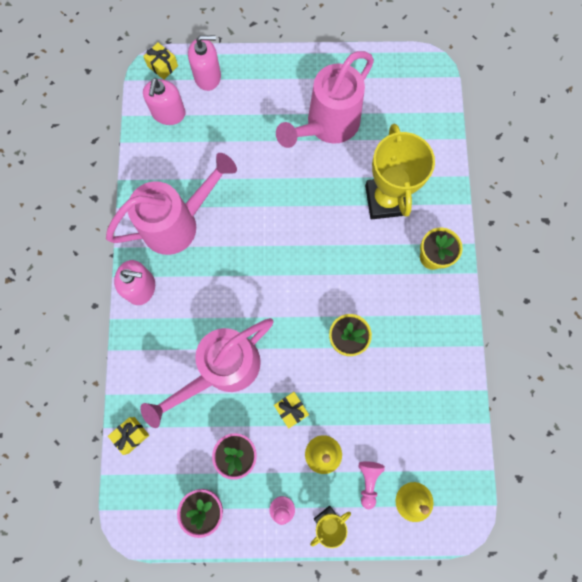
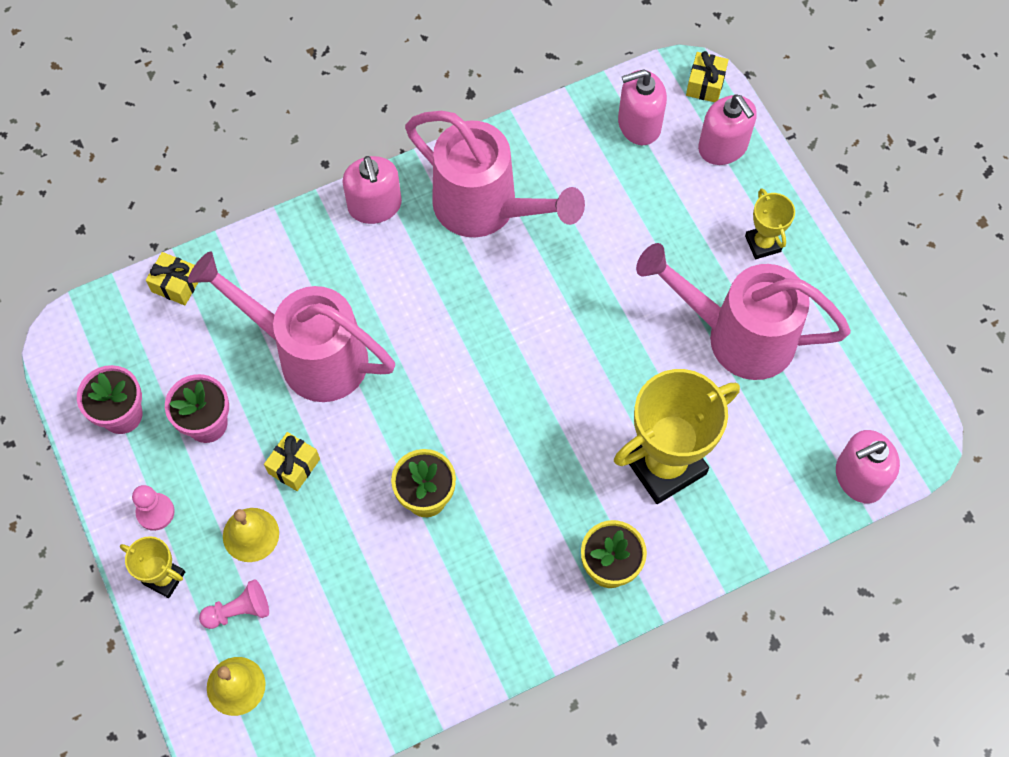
camera: 65 degrees right, 10 degrees down
none -> yellow trophy [745,188,795,259]
none -> pink soap dispenser [836,430,900,503]

